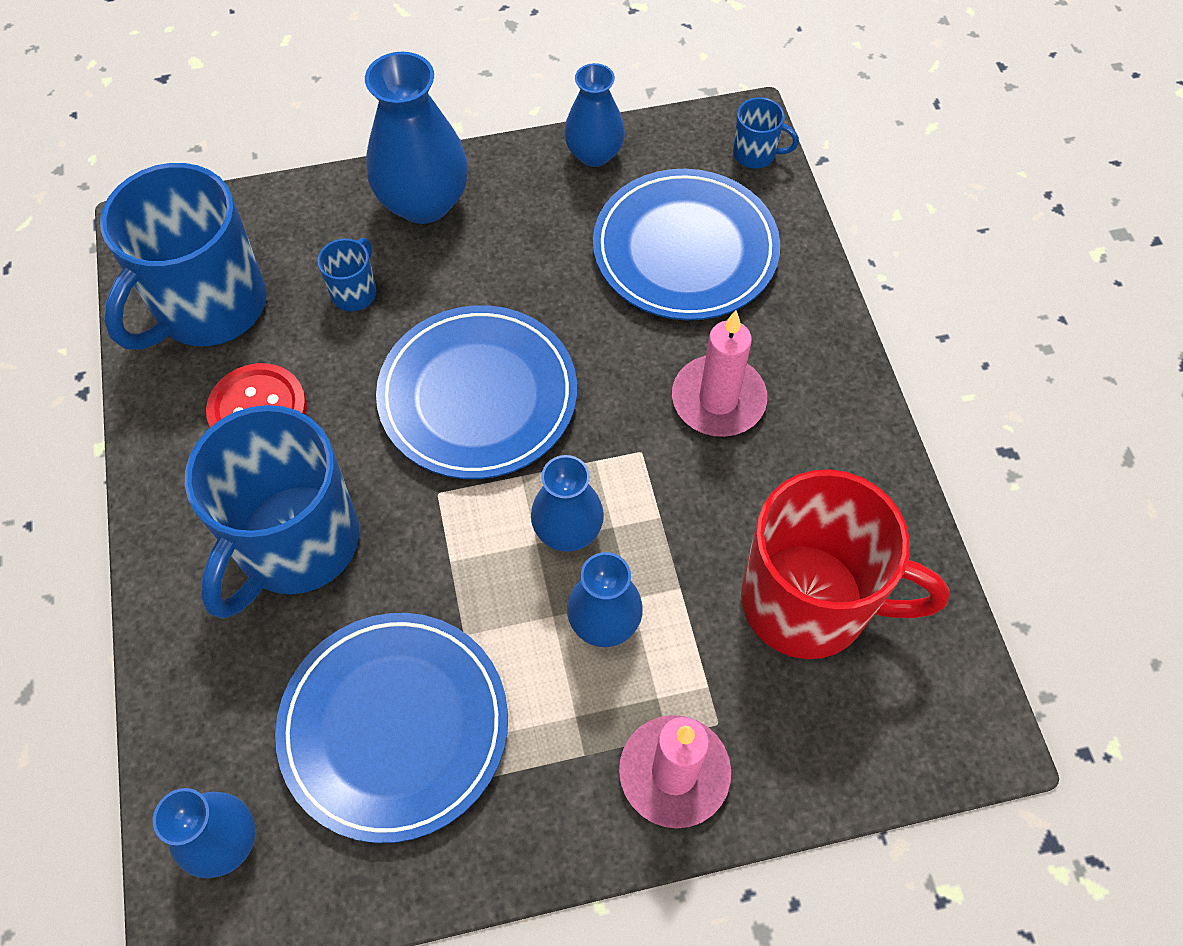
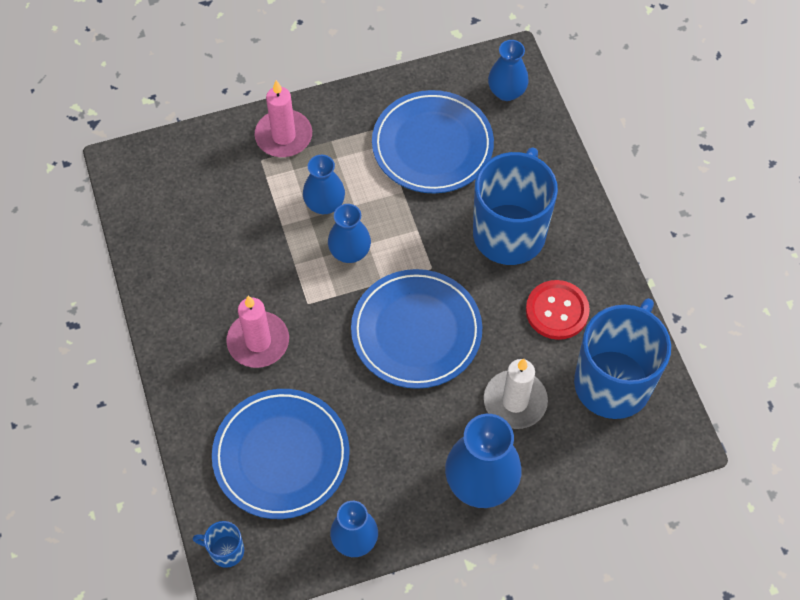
camera: 175 degrees right, 0 degrees up
blue mug [317,238,377,311] -> white candle [484,359,548,429]
red mug [741,469,950,659] -> none

